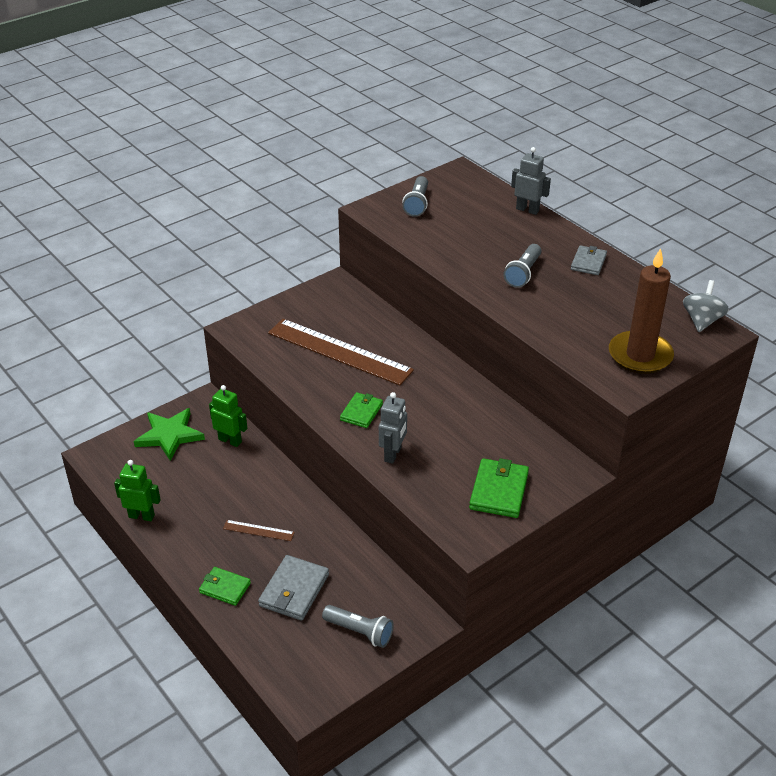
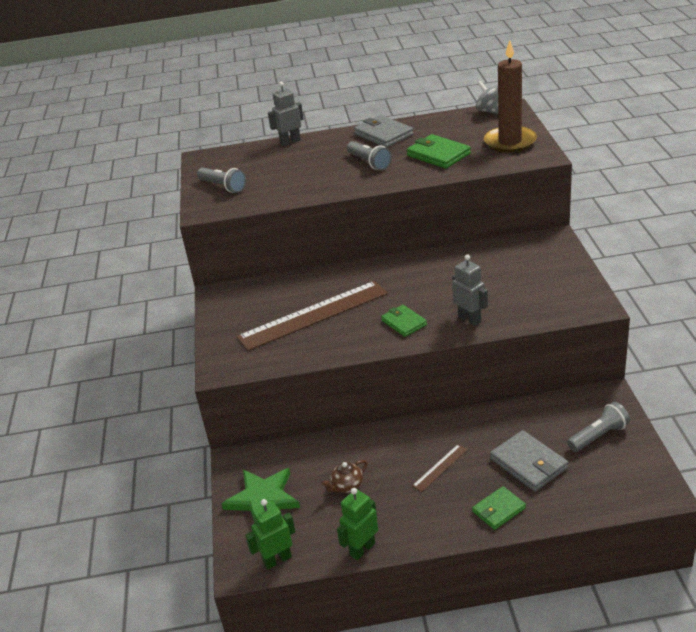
camera: 55 degrees left, 5 degrees down
green robot [209,385,247,447] -> green robot moved to [245,499,295,569]
green wallet [469,458,529,518] -> green wallet moved to [407,134,471,169]
grey wallet [571,245,607,275] -> grey wallet [354,115,414,148], size x1.52
none -> brown teapot [322,460,368,493]

